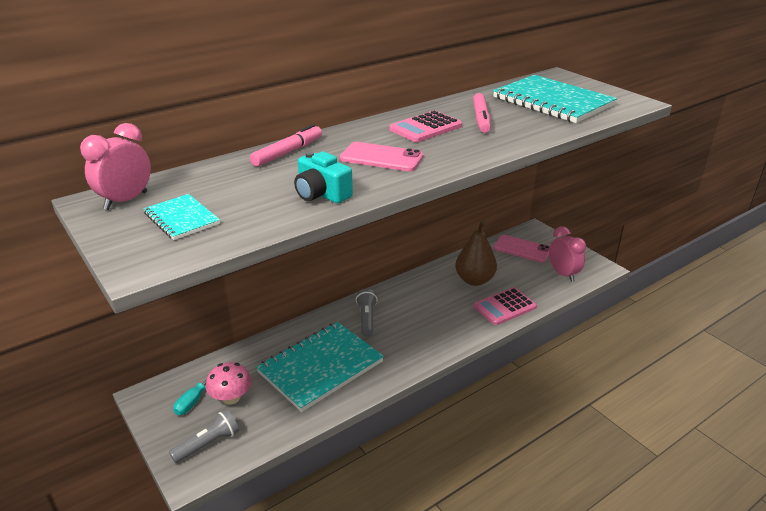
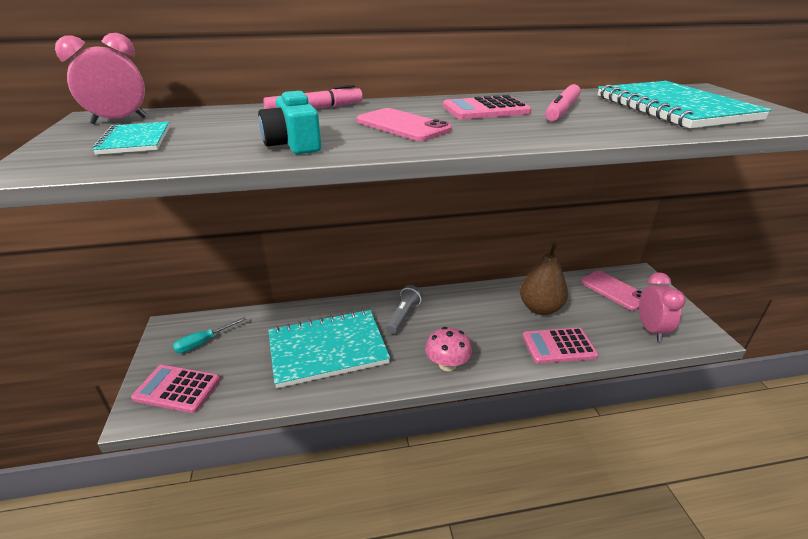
camera: 25 degrees right, 0 degrees up
grey flashlight [169,409,239,463] -> pink calculator [131,365,220,413]
pink mushroom [206,362,252,405] -> pink mushroom moved to [425,327,472,371]

